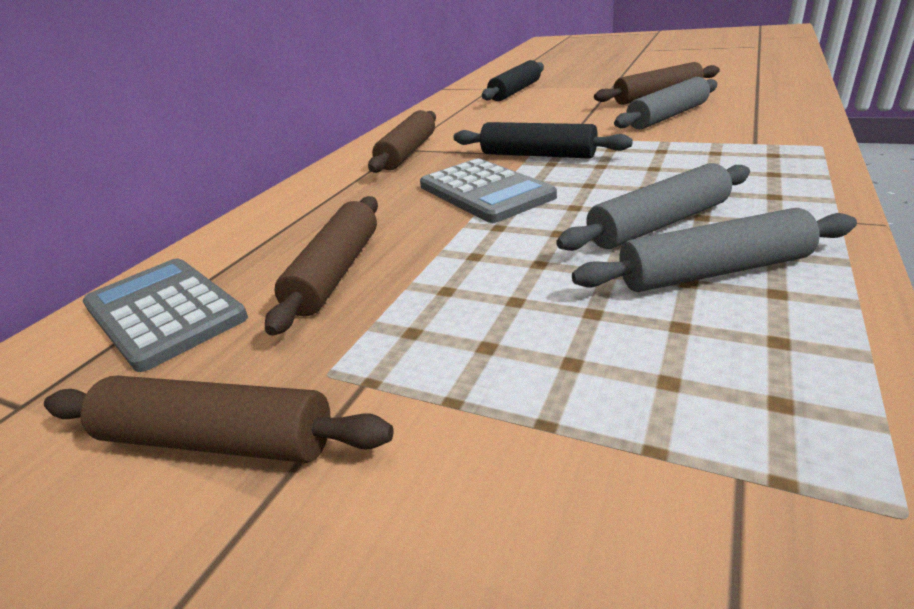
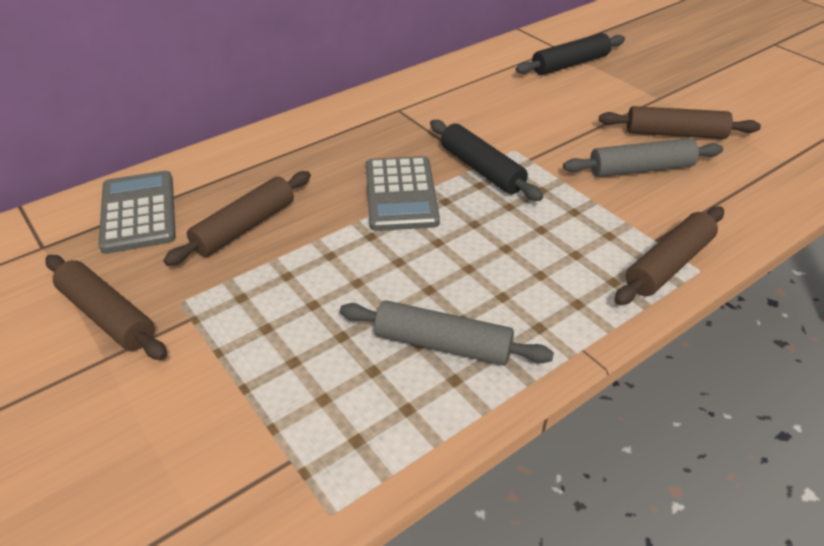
camera: 25 degrees right, 10 degrees up
brown rolling pin [368,110,436,173] -> brown rolling pin moved to [614,206,724,305]
grey rolling pin [556,163,750,251] -> none

